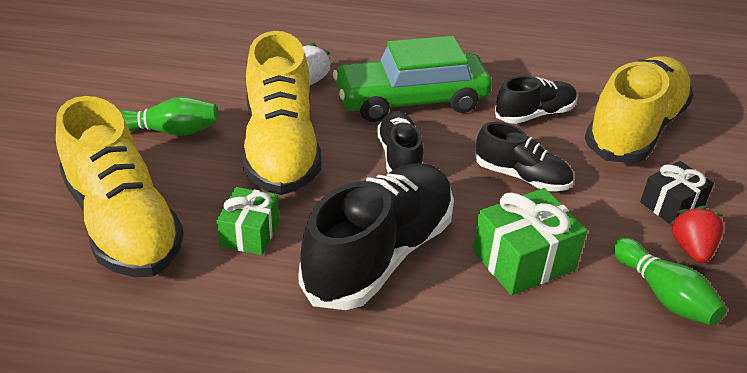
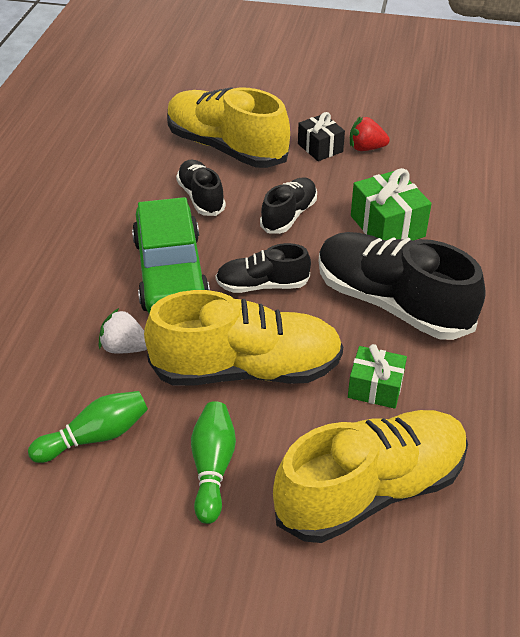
camera: 85 degrees left, 5 degrees up
green bowling pin [613,238,727,326] -> green bowling pin moved to [28,391,148,463]

